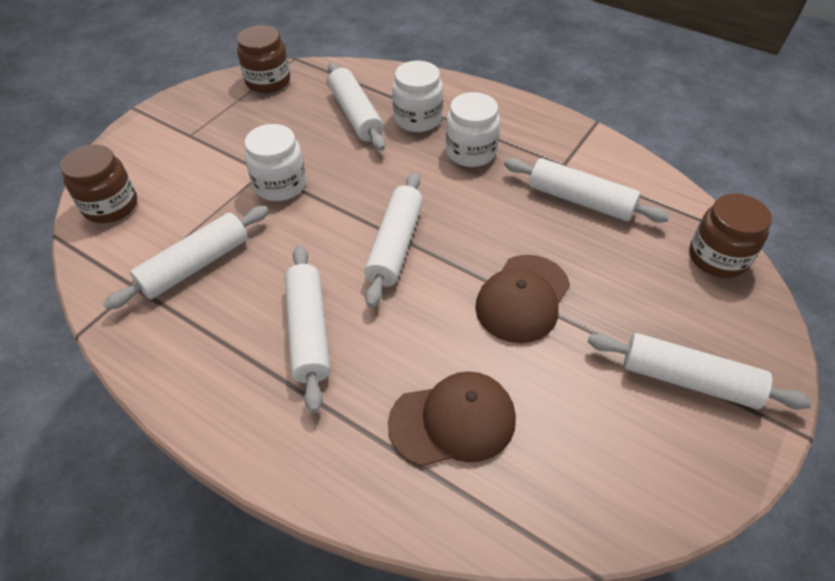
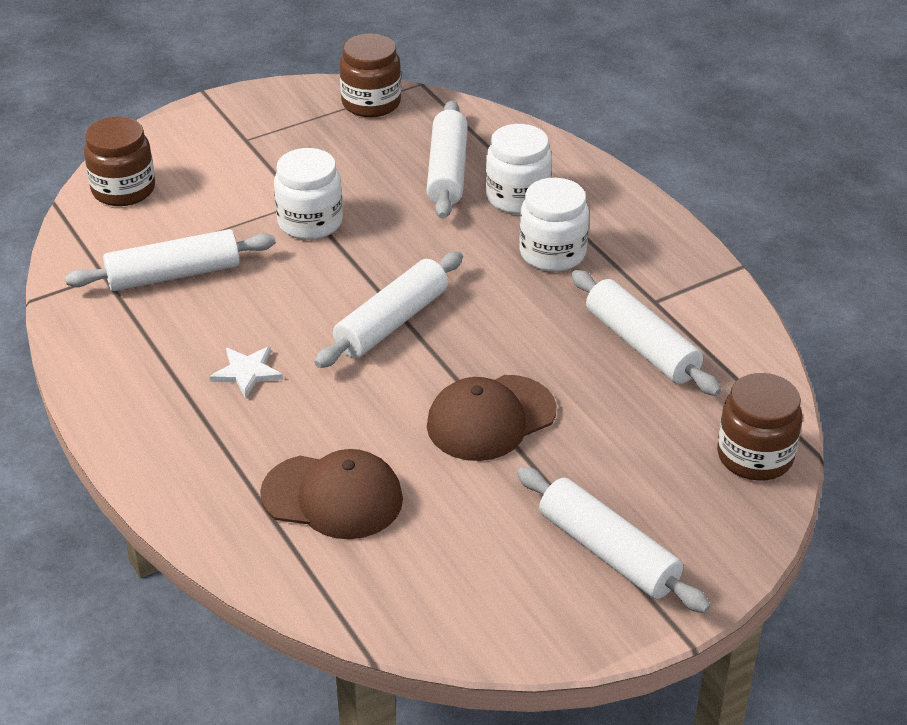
camera: 25 degrees right, 10 degrees down
white rolling pin [285,245,331,413] -> white star [209,346,283,399]

